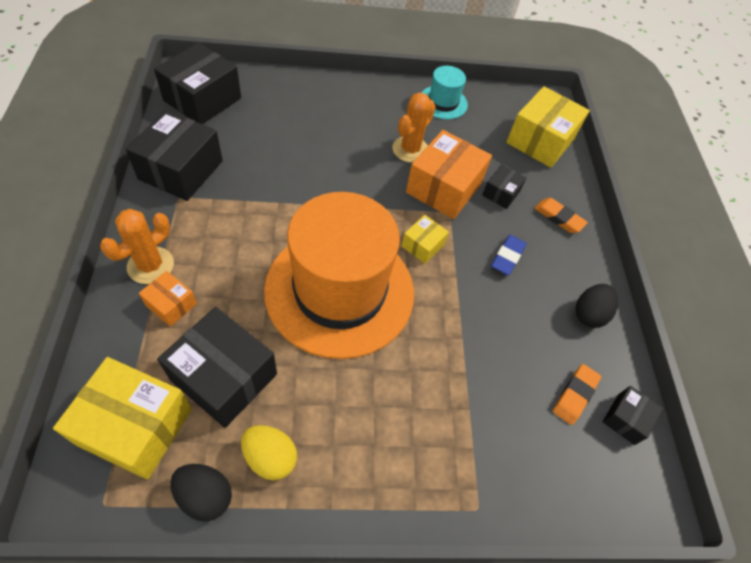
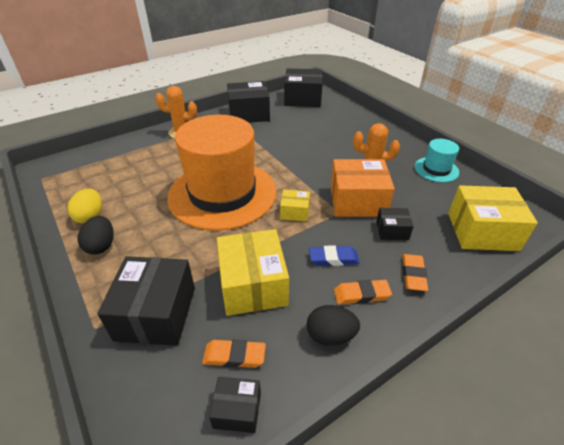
camera: 65 degrees right, 15 degrees down
yellow box [53,357,192,480] -> yellow box moved to [217,229,289,316]
orange box [139,271,197,327] -> none
black box [157,307,277,428] -> black box moved to [97,256,195,346]
black egg [170,464,232,521] -> black egg moved to [77,216,114,255]
none -> orange eraser [334,280,392,305]

